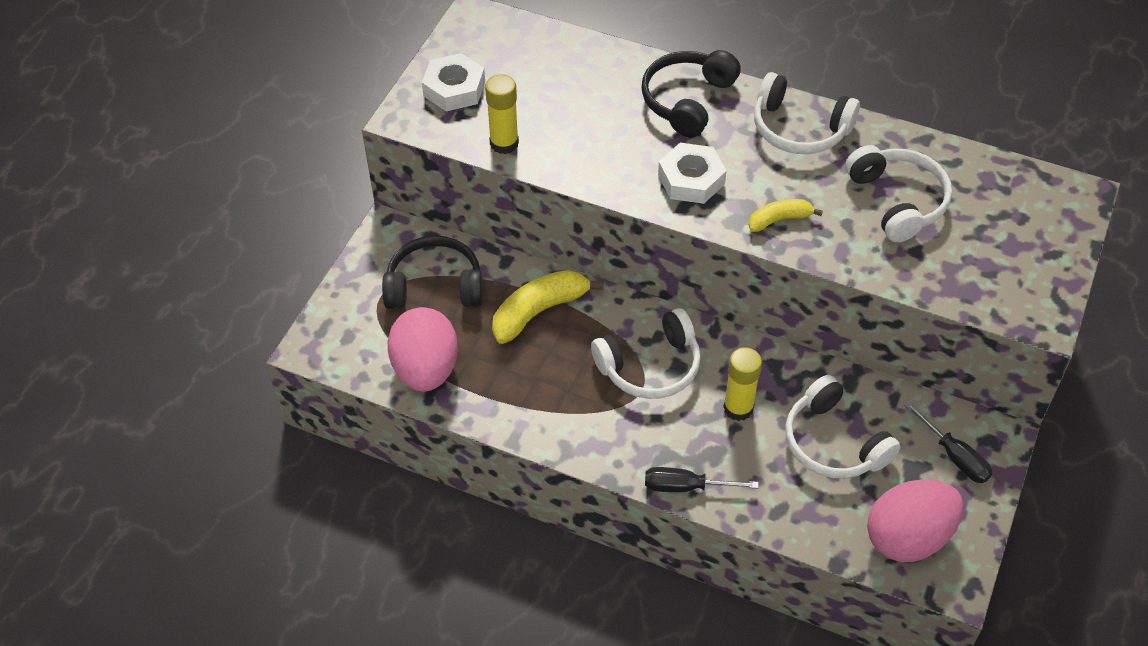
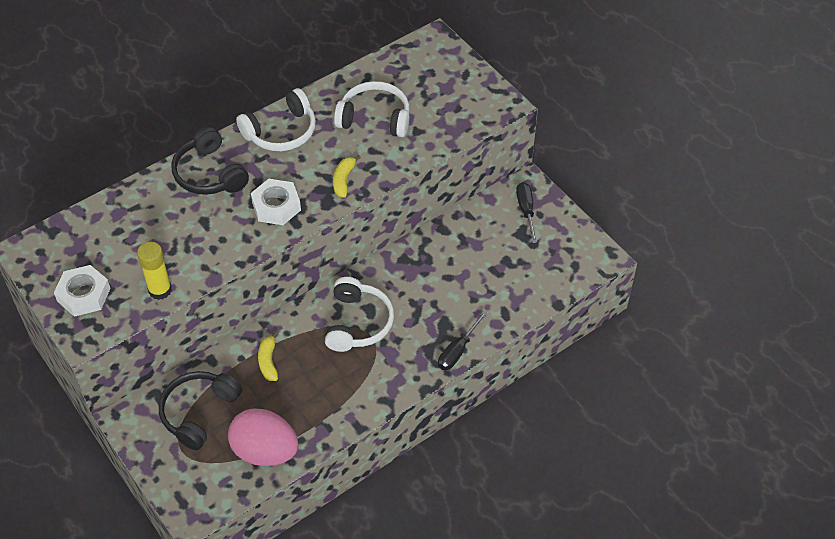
camera: 60 degrees left, 0 degrees up
yellow banana [492,270,604,344] -> yellow banana [258,332,278,381], size x0.58
yellow glue stick [723,347,762,421] -> none
white headphones [785,375,901,478] -> none
pink egg [867,479,963,562] -> none
black screwdriver [904,401,992,483] -> black screwdriver turned 90 degrees counterclockwise [516,182,537,243]

